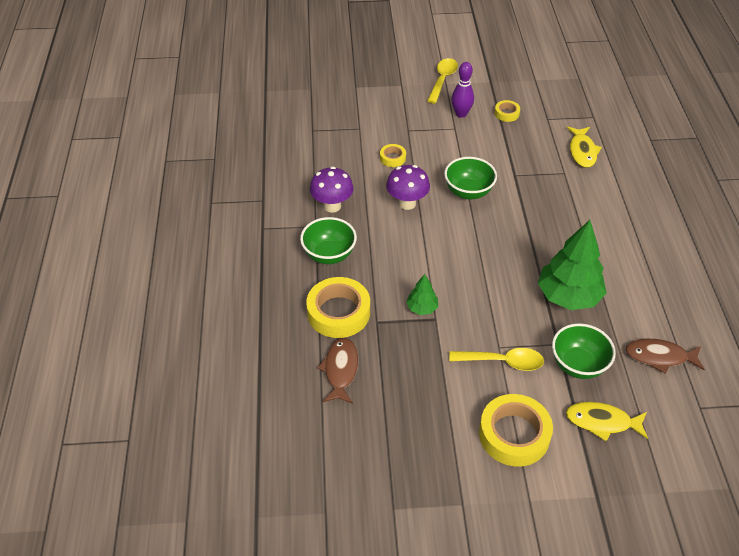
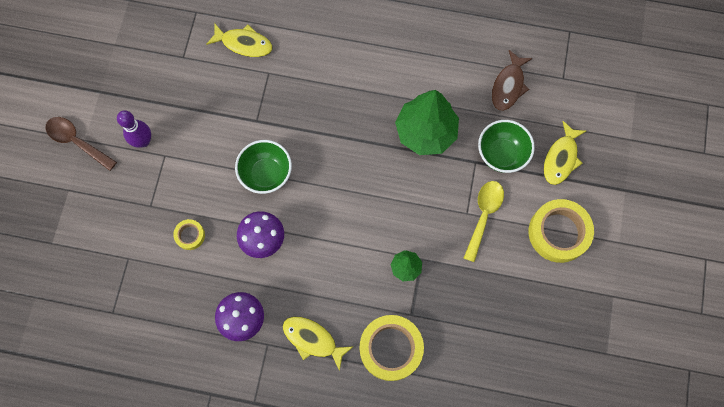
camera: 75 degrees left, 25 degrees up
green bowl [300,217,357,264] -> yellow fish [283,317,354,371]
brown fish [317,338,358,404] -> none
yellow spoon [427,58,458,104] -> brown spoon [45,117,117,171]
yellow tape [495,100,520,122] -> none

